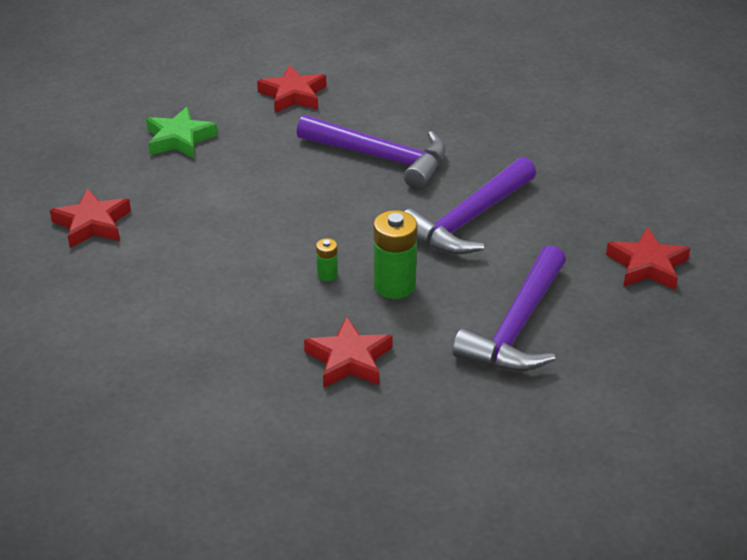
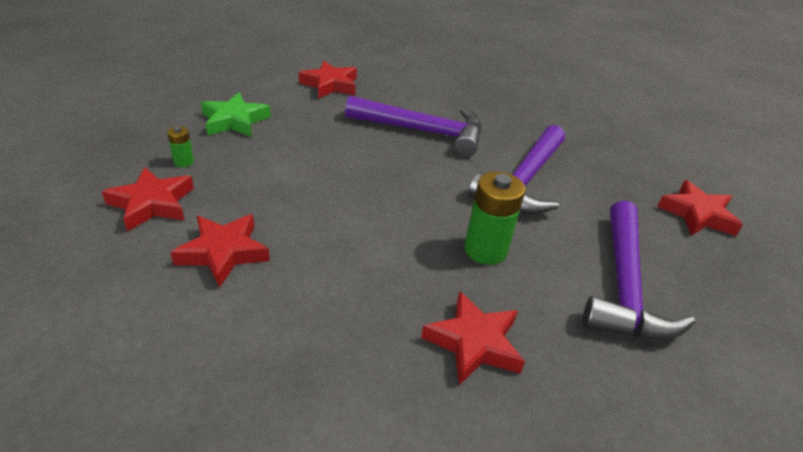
camera: 15 degrees left, 0 degrees up
green battery [316,238,338,281] -> green battery moved to [167,126,194,167]
none -> red star [170,214,270,288]

